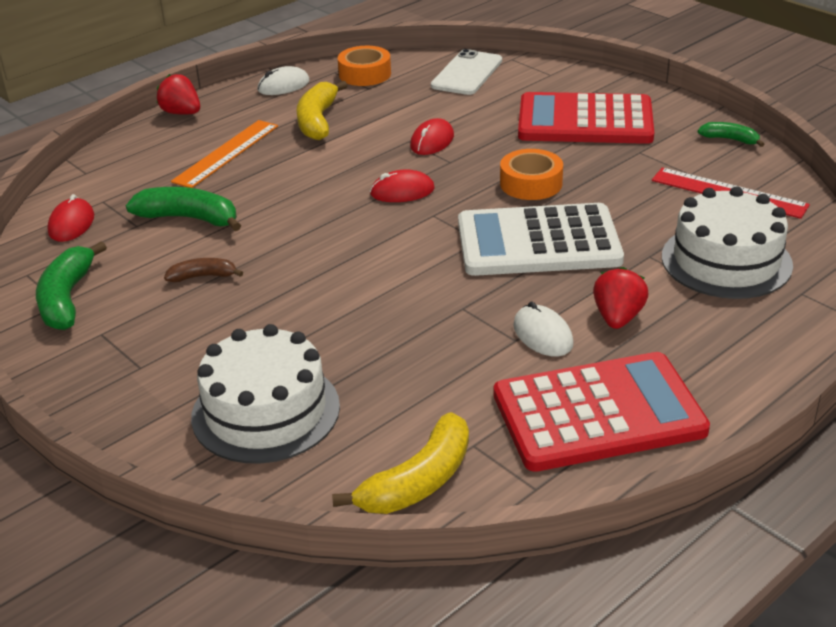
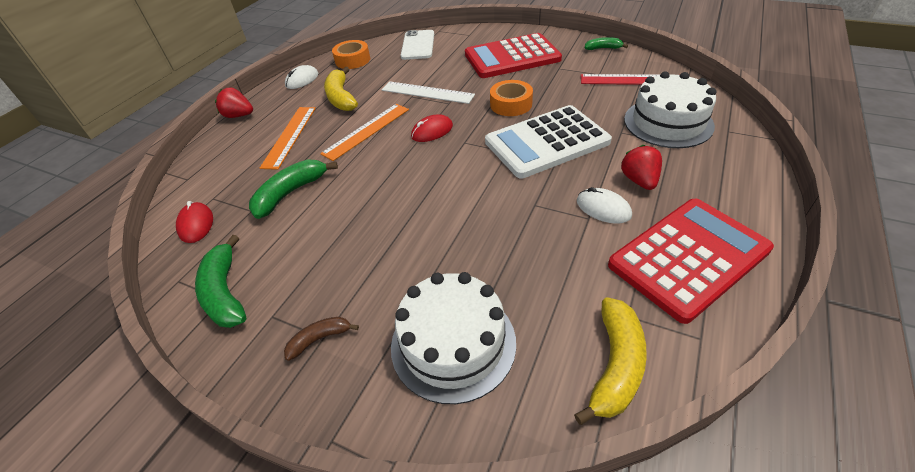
camera: 20 degrees left, 10 degrees up
green banana [126,187,241,231] -> green banana turned 45 degrees counterclockwise [249,159,338,219]
brown banana [164,258,243,282] -> brown banana moved to [284,317,359,361]
red mouse [410,118,454,155] -> white ruler [382,81,475,104]
none -> orange ruler [320,104,409,161]

